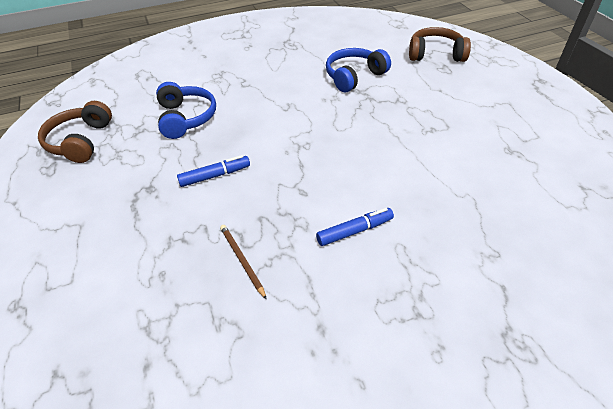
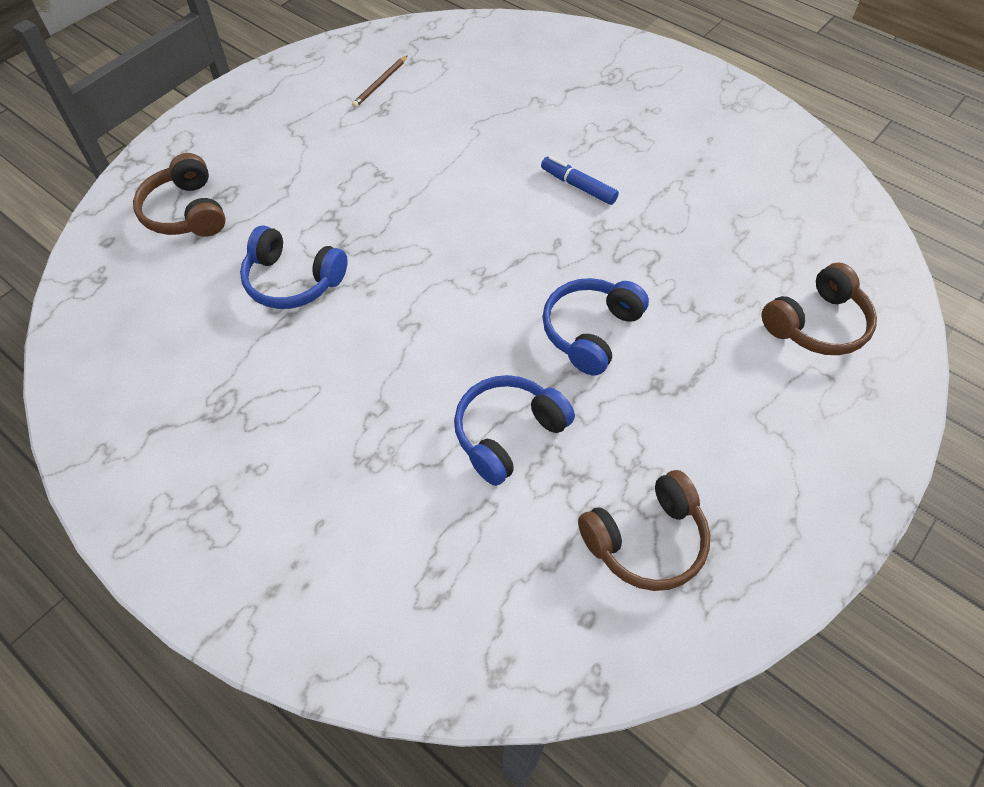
camera: 120 degrees left, 10 degrees up
blue marker [177,155,250,187] -> blue headphones [542,278,649,376]
brown pencil [220,225,267,300] -> brown pencil moved to [352,55,408,108]
none -> brown headphones [762,263,877,355]

